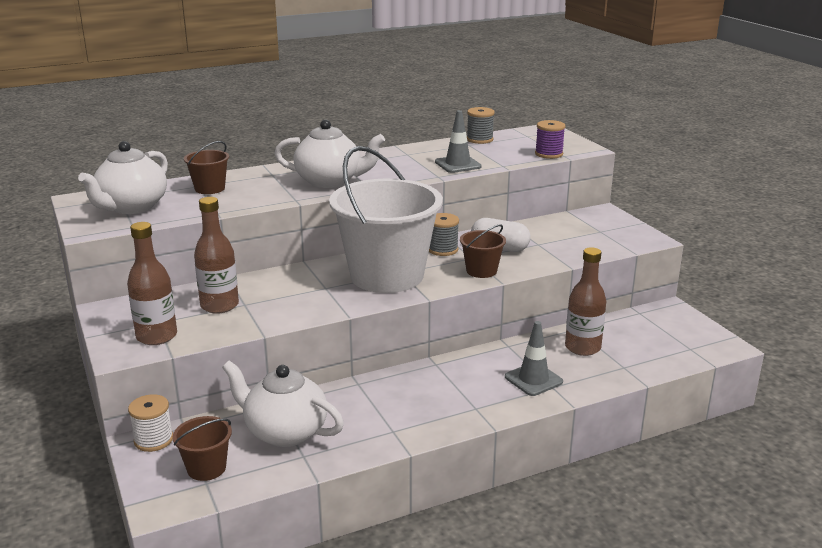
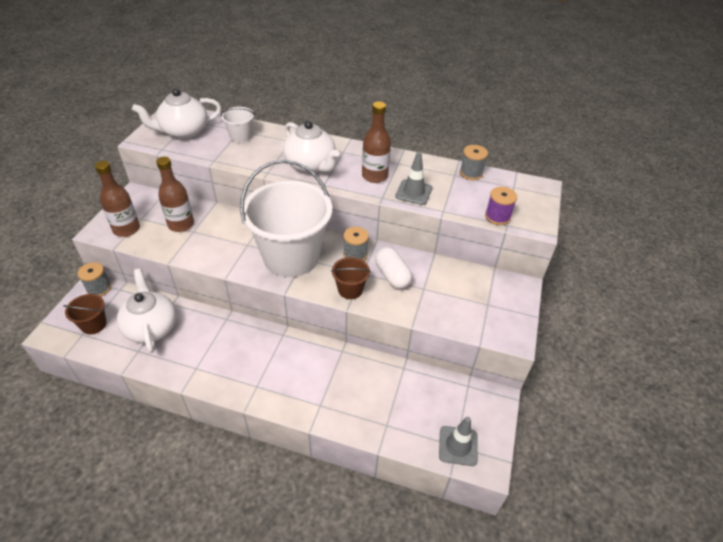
camera: 40 degrees right, 20 degrees up
white spool [128,394,173,452] -> grey spool [78,262,111,296]
brown bucket [184,141,229,194] -> white bucket [221,107,255,143]
grey traffic cone [505,321,563,396] -> grey traffic cone moved to [439,417,478,466]
brown bottle [565,247,606,356] -> brown bottle moved to [362,101,391,183]

